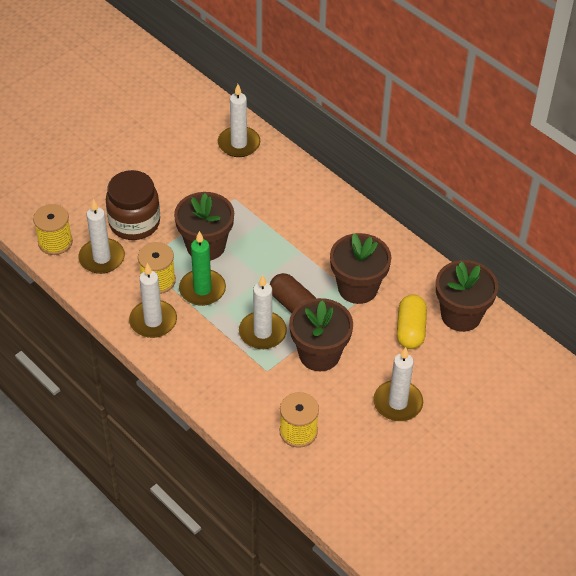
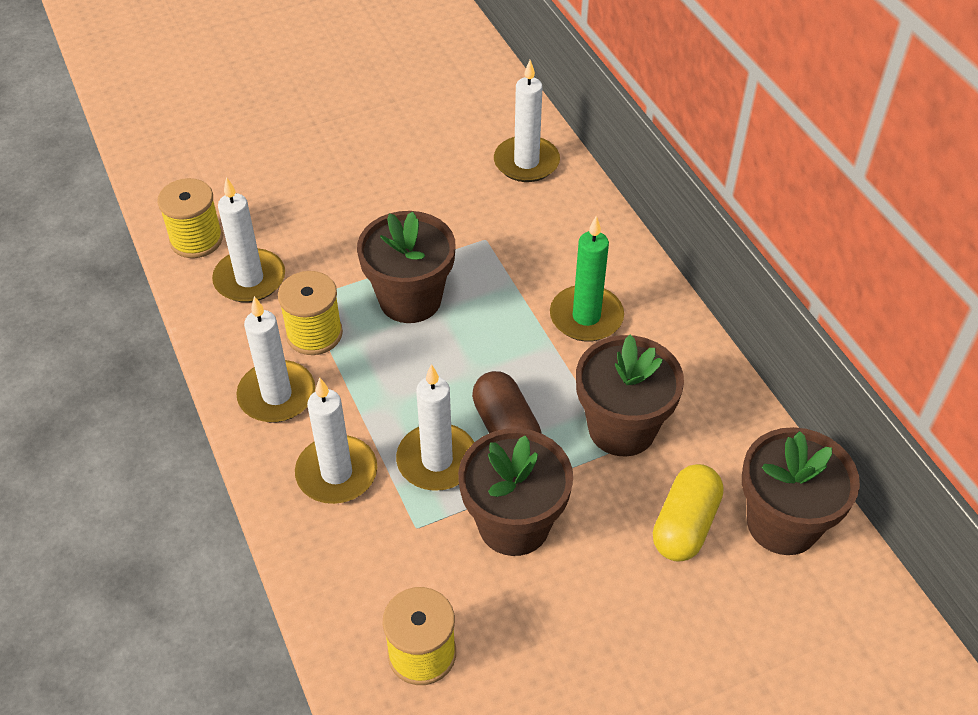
camera: 20 degrees right, 0 degrees up
brown jar [106,170,160,240] -> none
green candle [179,231,226,306] -> green candle moved to [550,216,624,342]
white candle [373,347,423,421] -> white candle moved to [295,377,377,504]

